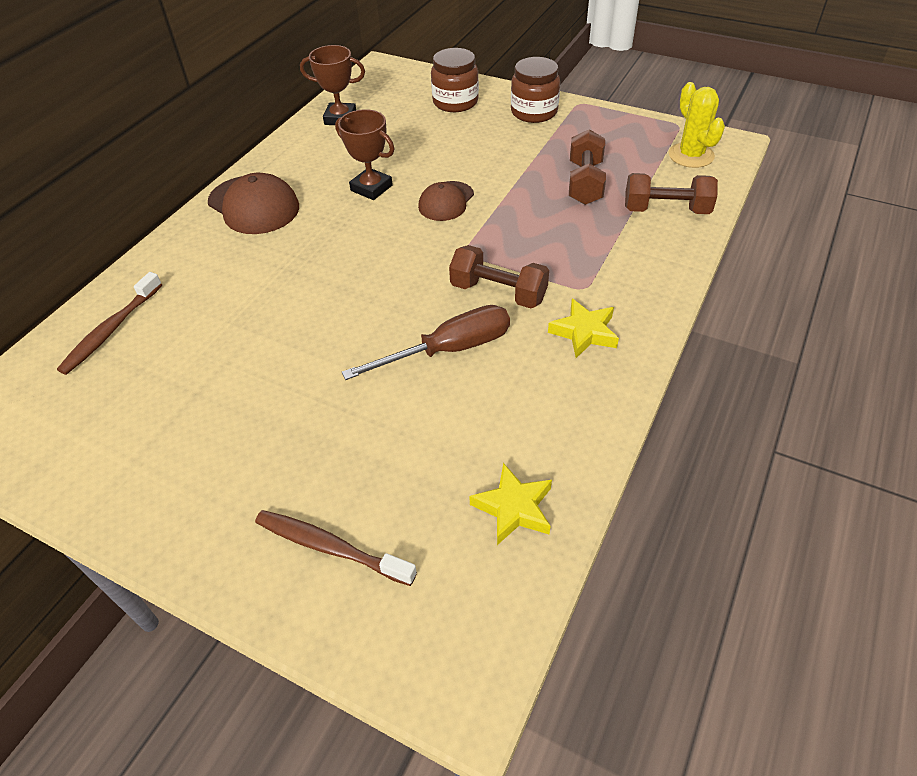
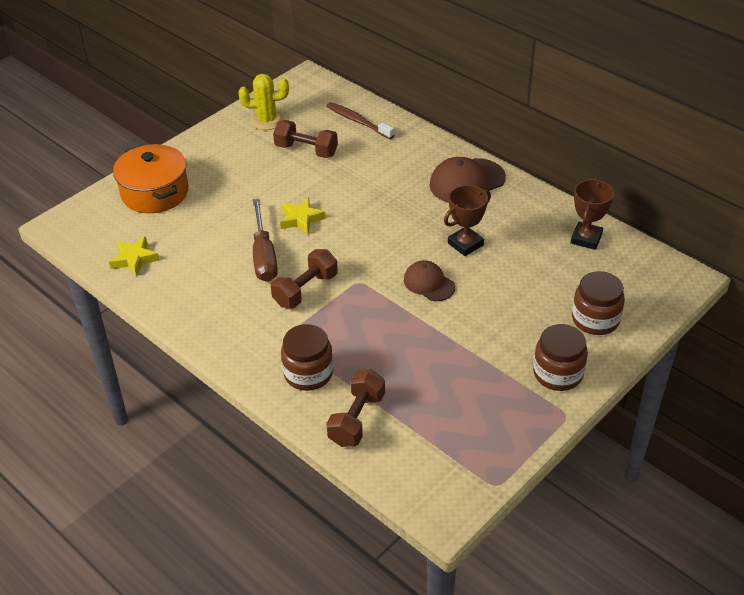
camera: 105 degrees right, 5 degrees down
brown toothbrush [255,510,417,586] -> orange pot [113,144,189,213]
yellow star [548,299,619,358] -> yellow star moved to [280,197,326,234]
brown dumbbell [569,129,606,205] -> brown dumbbell moved to [273,120,338,158]
yellow cactus [669,82,725,168] -> yellow cactus moved to [239,74,289,130]
none -> brown jar [281,324,333,391]

